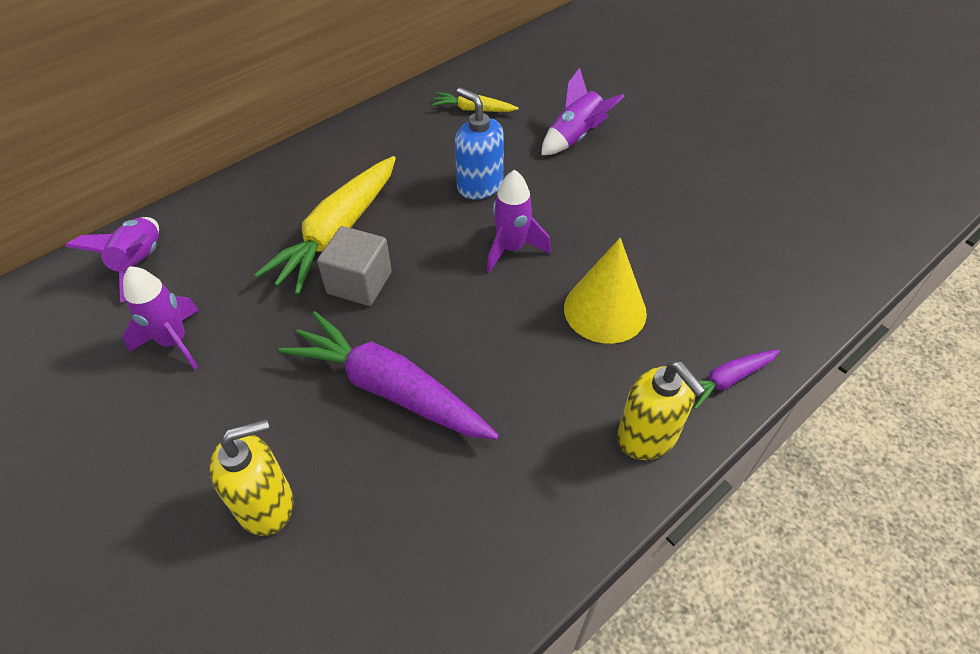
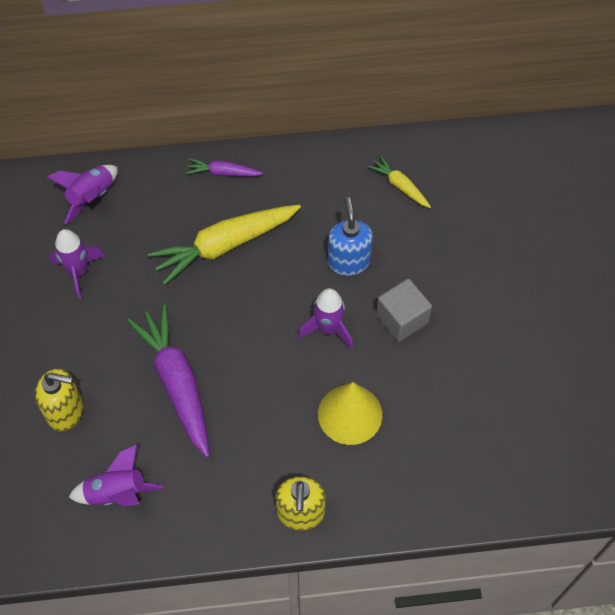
camera: 35 degrees right, 10 degrees up
grey cube [317,226,392,306] -> grey cube moved to [376,278,432,342]
purple rocket [541,68,625,155] -> purple rocket moved to [69,444,163,506]
purple carrot [694,350,780,409] -> purple carrot moved to [186,158,263,177]

